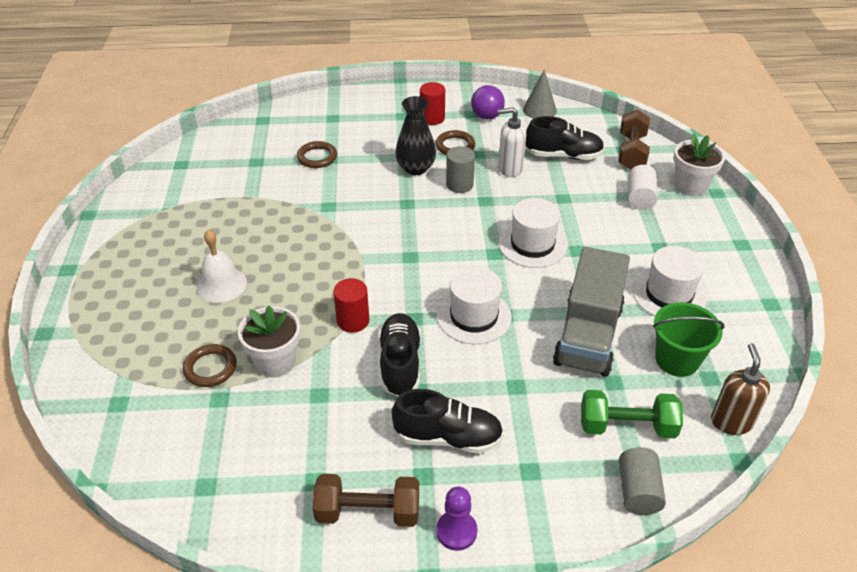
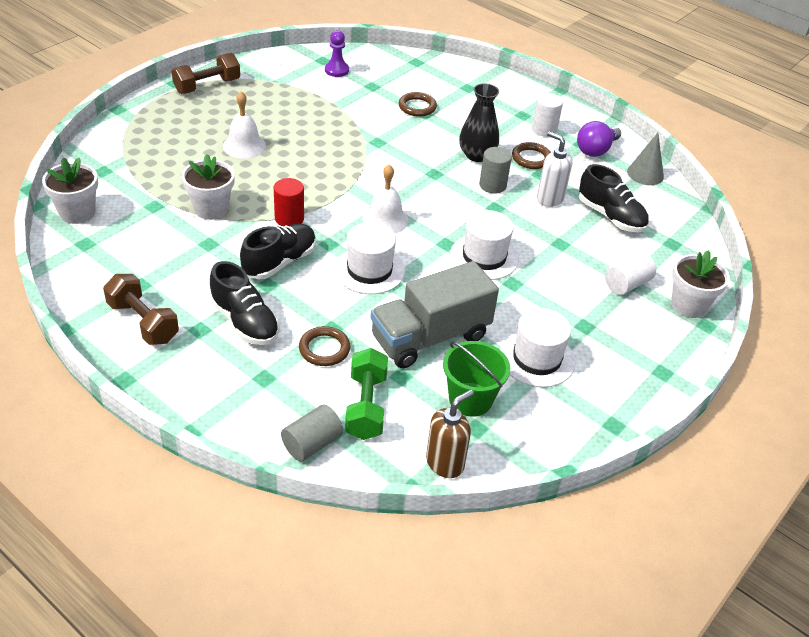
camera: 40 degrees right, 0 degrees up
brown ring [183,344,237,387] -> brown ring moved to [299,326,350,366]
red cylinder [420,82,445,125] -> white cylinder [532,93,563,137]
purple pawn [436,487,477,551] -> purple pawn moved to [325,30,349,77]
green dumbbell [581,390,683,438] -> green dumbbell turned 45 degrees clockwise [345,348,388,440]
brown dumbbell [618,110,650,170] -> brown dumbbell moved to [172,53,240,94]
none -> white flower pot [42,158,98,224]
none -> white bell [362,164,408,234]

